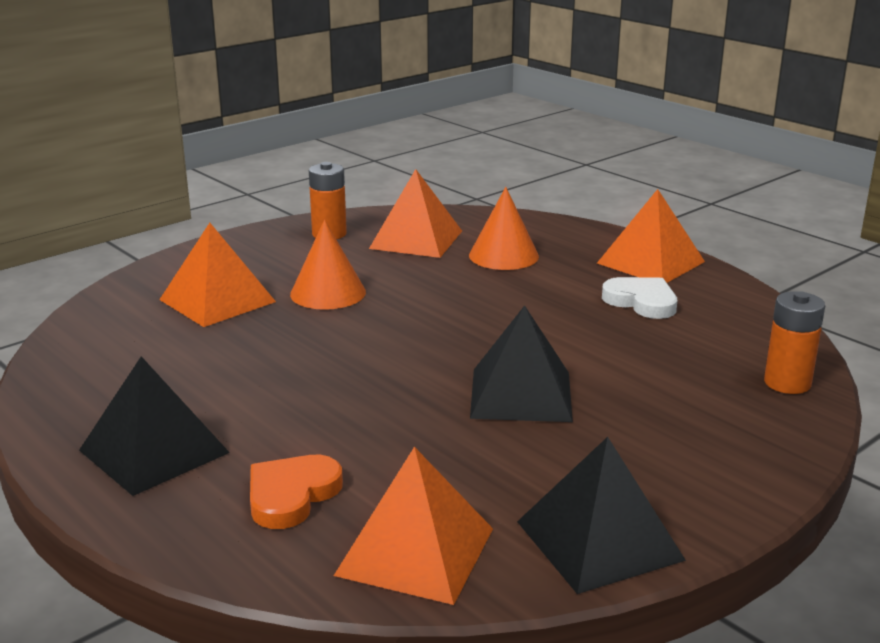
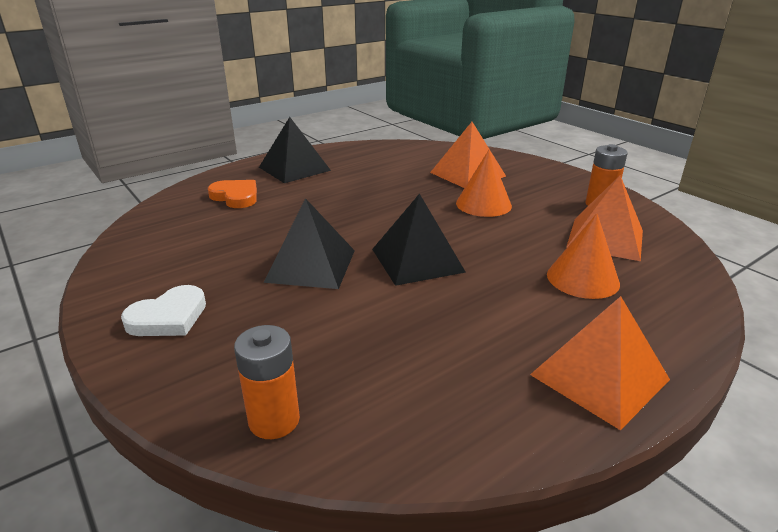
camera: 95 degrees right, 5 degrees up
orange pyramid [334,447,493,605] -> none
black pyramid [517,437,686,594] -> black pyramid moved to [372,193,466,286]
white heart [602,277,677,319] -> white heart moved to [121,285,206,336]

